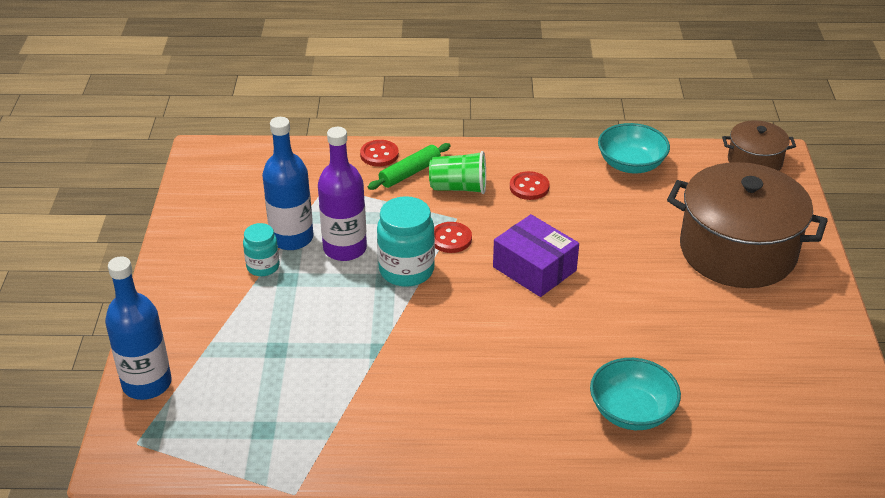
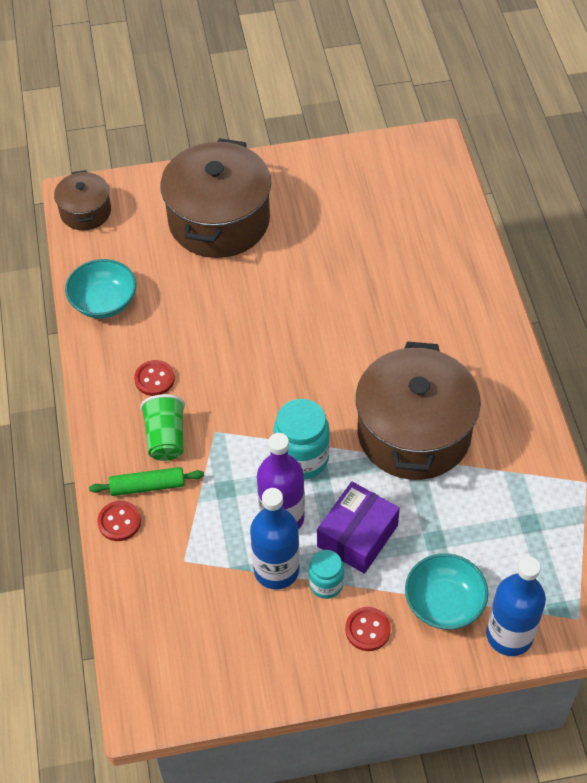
camera: 100 degrees left, 15 degrees up
green rolling pin [368,143,451,190] -> green rolling pin turned 45 degrees counterclockwise [89,467,204,496]
red button [434,222,472,253] -> red button moved to [345,607,391,651]
purple box [493,214,579,297] -> purple box moved to [317,481,400,574]
turquoise bowl [590,358,681,430] -> turquoise bowl moved to [405,553,488,630]
none -> brown pot [356,341,481,480]

